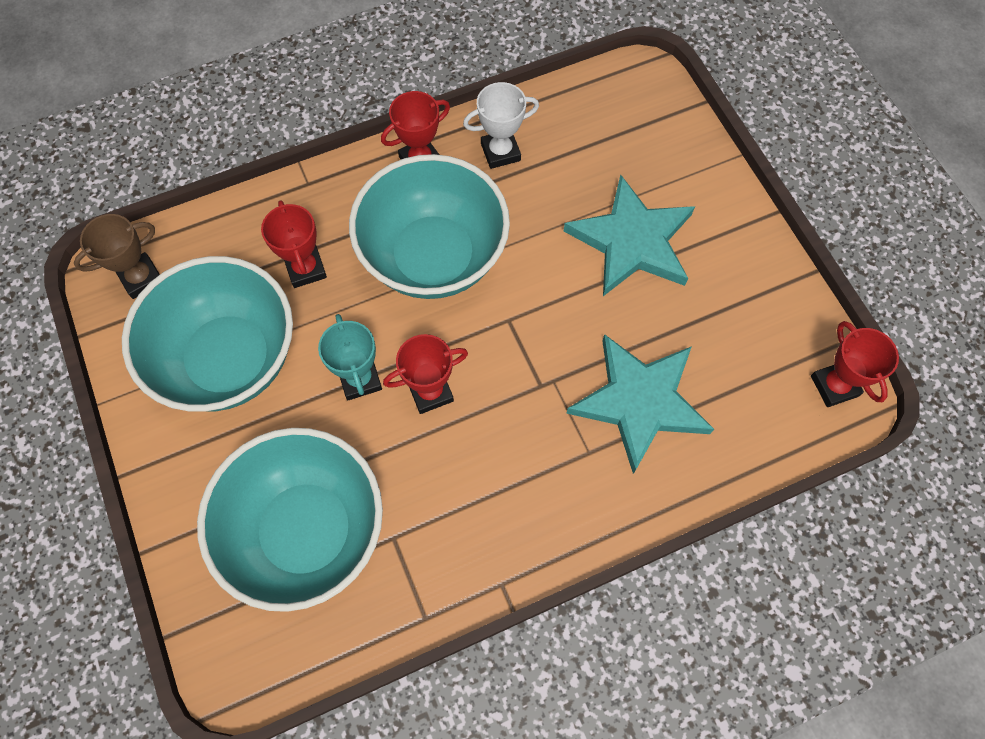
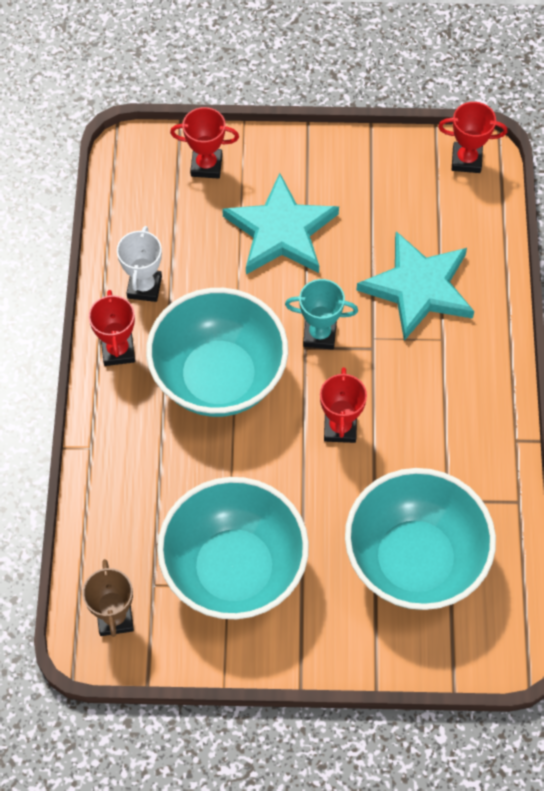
camera: 65 degrees left, 5 degrees down
red trophy [261,200,327,288] -> red trophy moved to [170,107,239,179]
turquoise trophy [318,314,382,400] -> turquoise trophy moved to [285,279,358,350]

